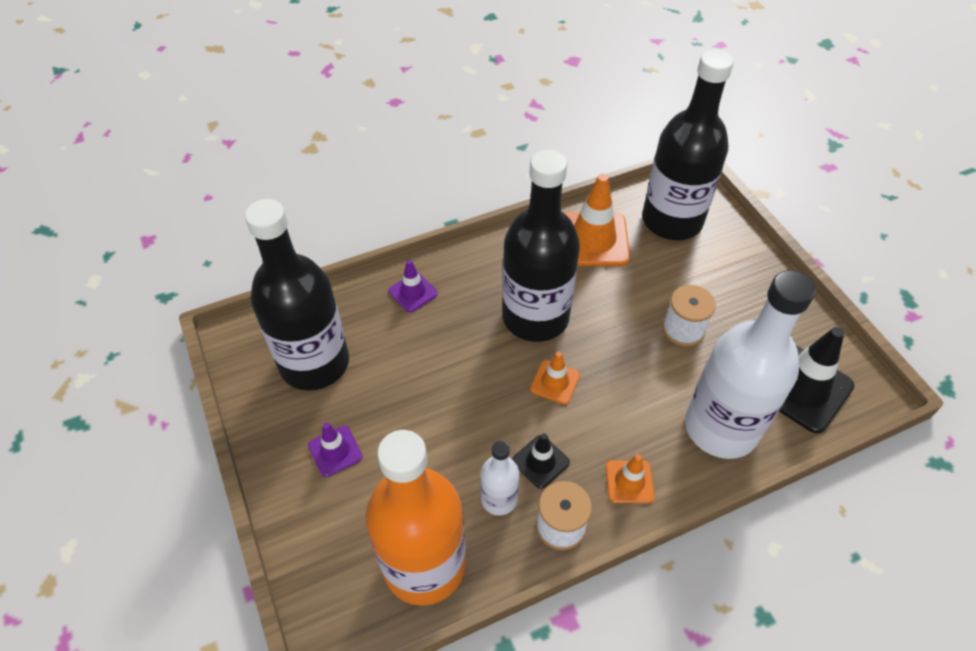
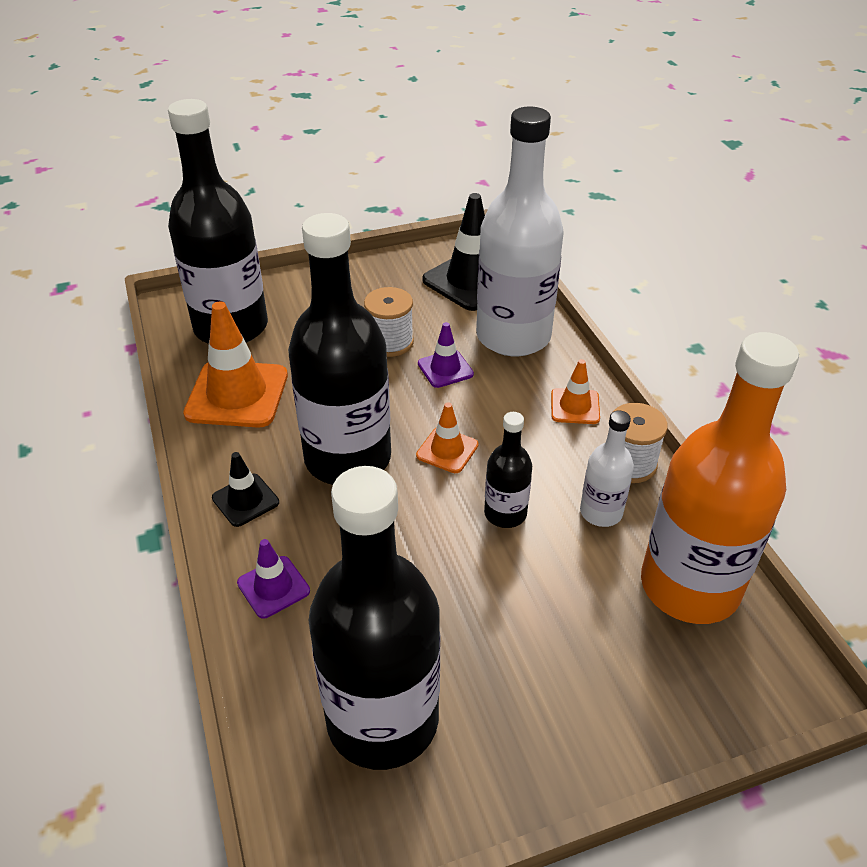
camera: 85 degrees left, 10 degrees down
purple traffic cone [308,423,363,477] -> purple traffic cone moved to [418,322,474,388]
black traffic cone [512,433,570,489] -> black traffic cone moved to [212,452,279,527]
none -> black bottle [484,412,532,528]

